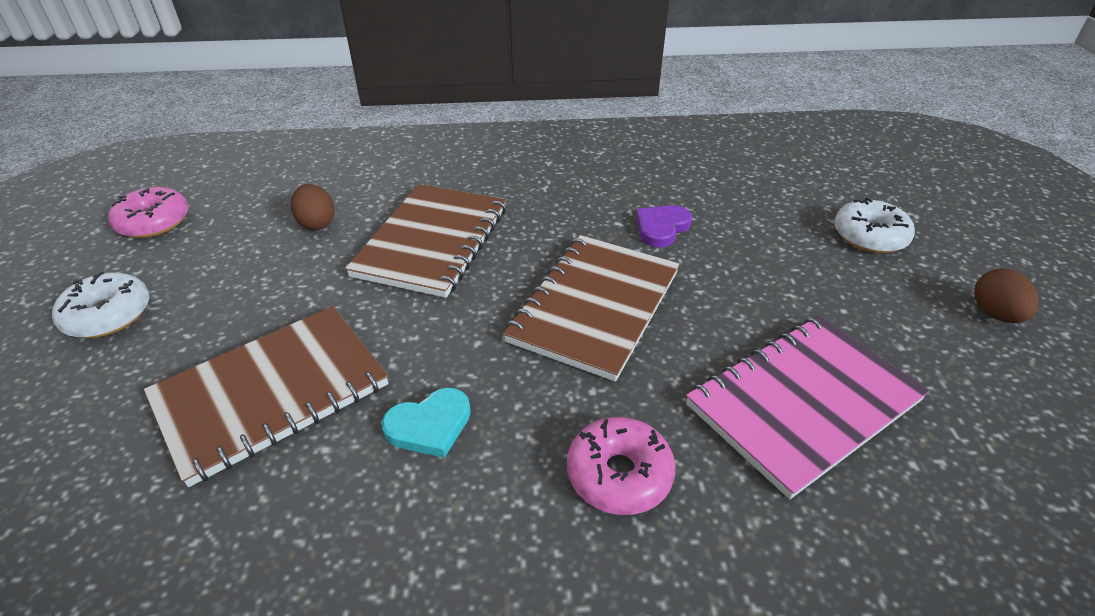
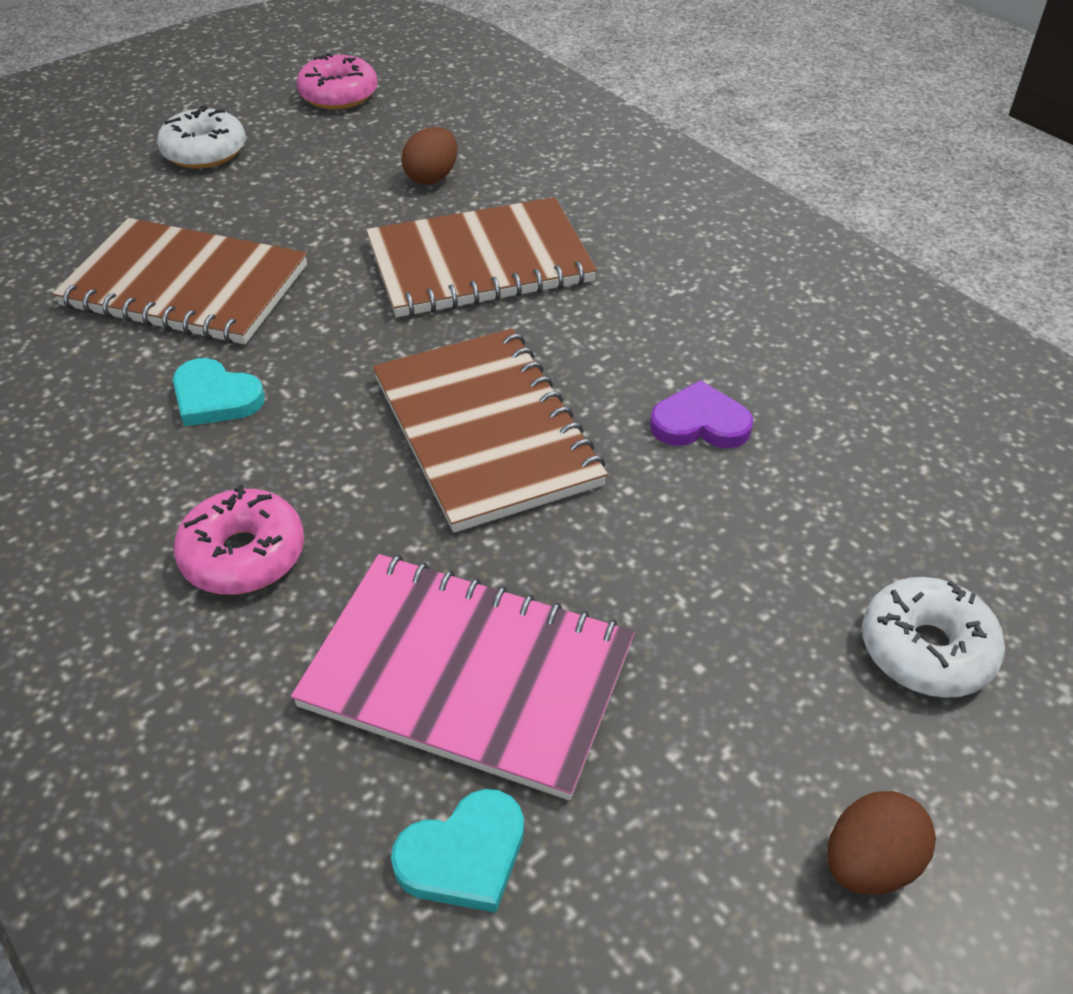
camera: 55 degrees right, 5 degrees up
brown notebook [503,235,680,382] -> brown notebook turned 75 degrees clockwise [373,328,608,533]
none -> turquoise heart [391,789,524,913]

